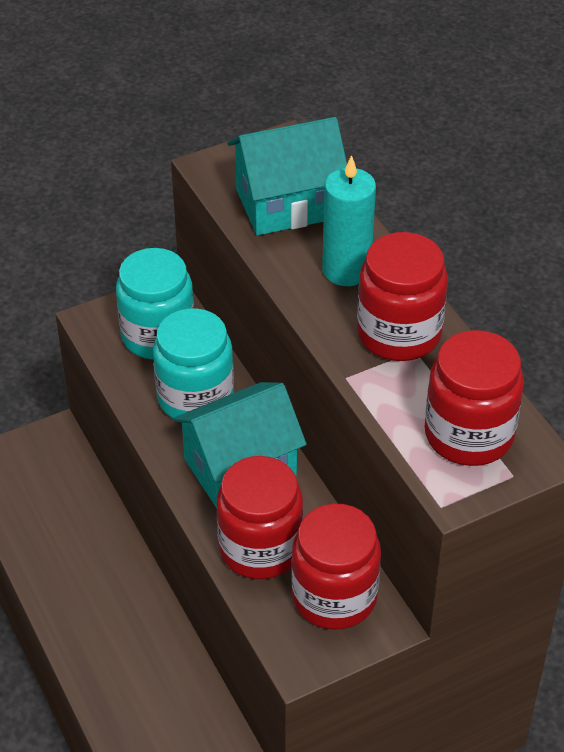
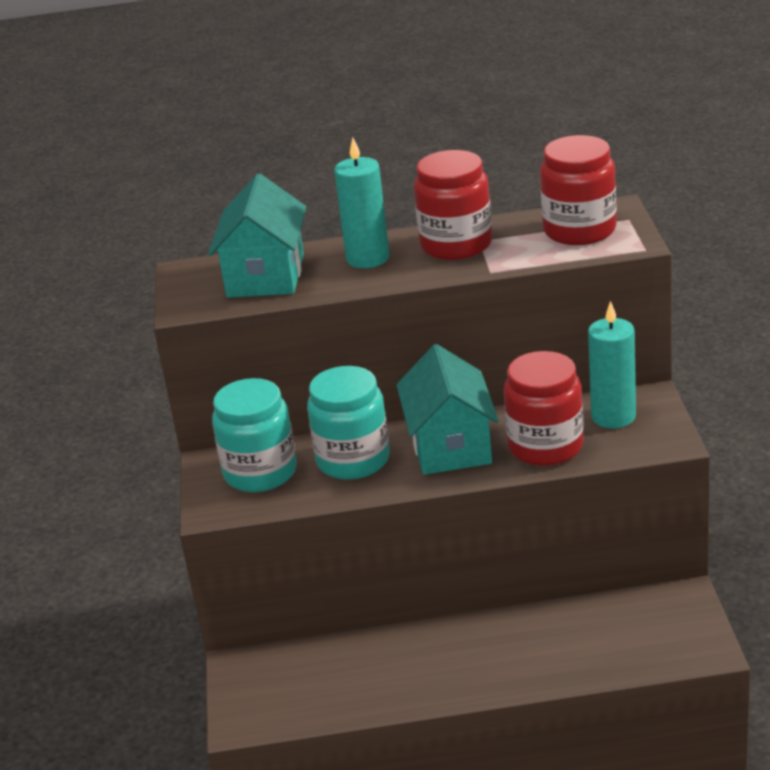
camera: 65 degrees left, 15 degrees down
red jar [291,503,381,630] -> turquoise candle [588,301,636,429]

